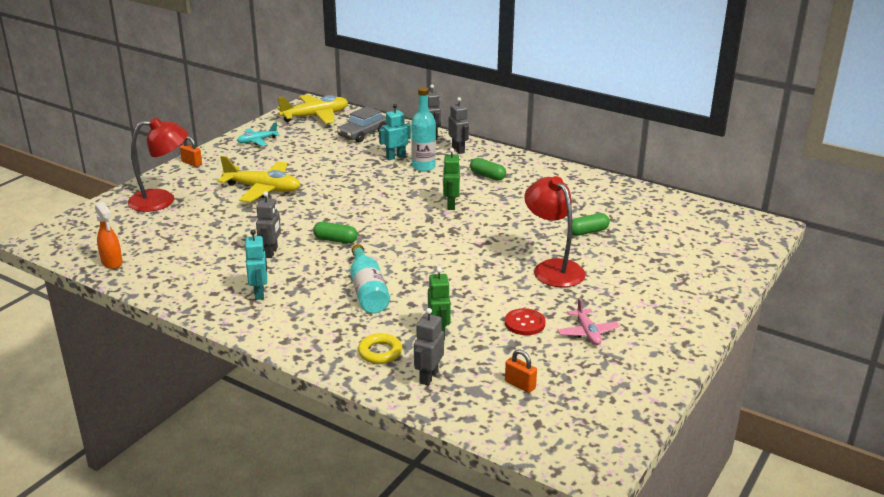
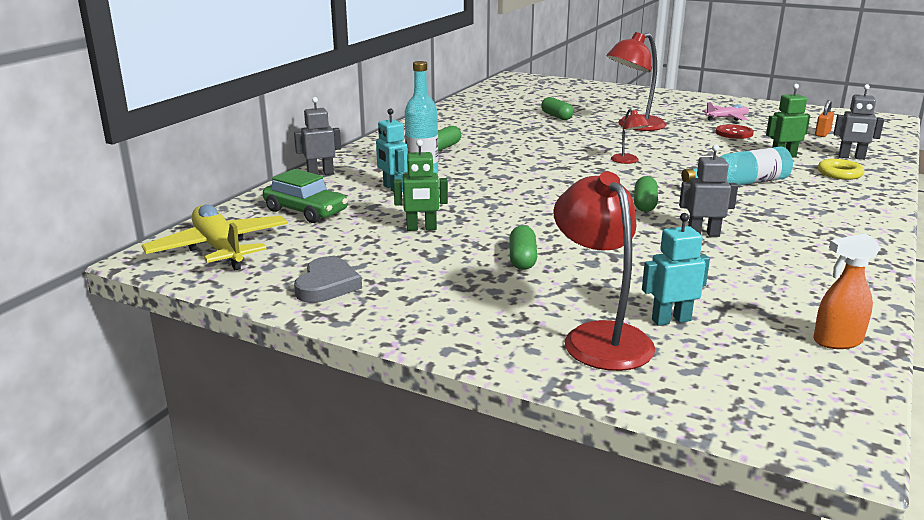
camera: 95 degrees left, 5 degrees down
orange spray bottle [95,202,123,269] -> orange spray bottle turned 150 degrees counterclockwise [813,233,881,349]
orange padlock [180,136,202,167] -> none
yellow plane [218,156,300,202] -> green capsule [509,225,537,270]
turquoise plane [237,122,279,146] -> grey heart [294,256,362,303]
turquoise robot [245,230,267,300] -> turquoise robot moved to [642,213,710,326]
grey car [337,106,387,142] -> green car [263,169,348,223]
green robot [443,148,460,210] -> green robot moved to [394,140,448,231]
grey robot [448,97,469,154] -> none
none -> red lamp [611,109,649,164]

